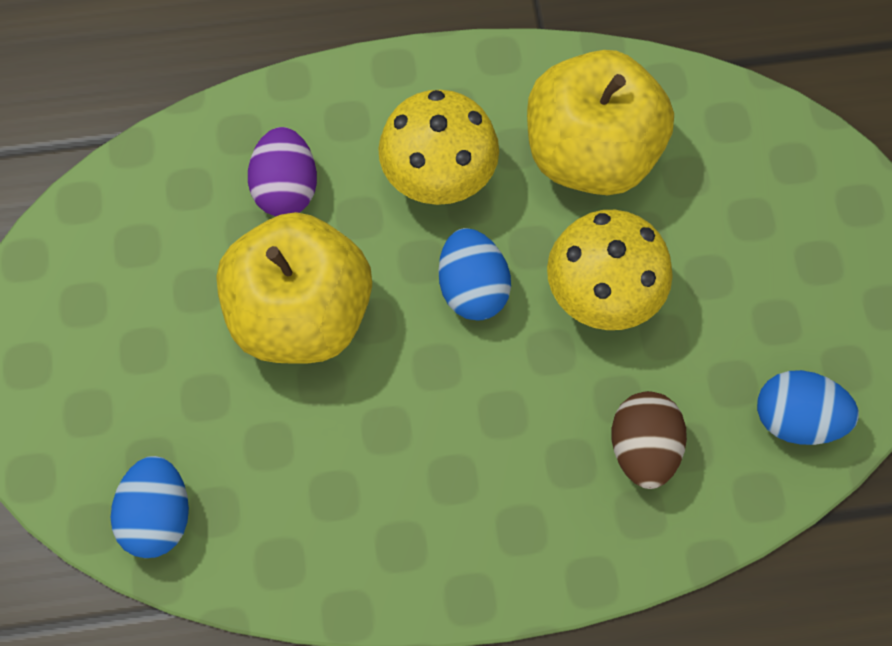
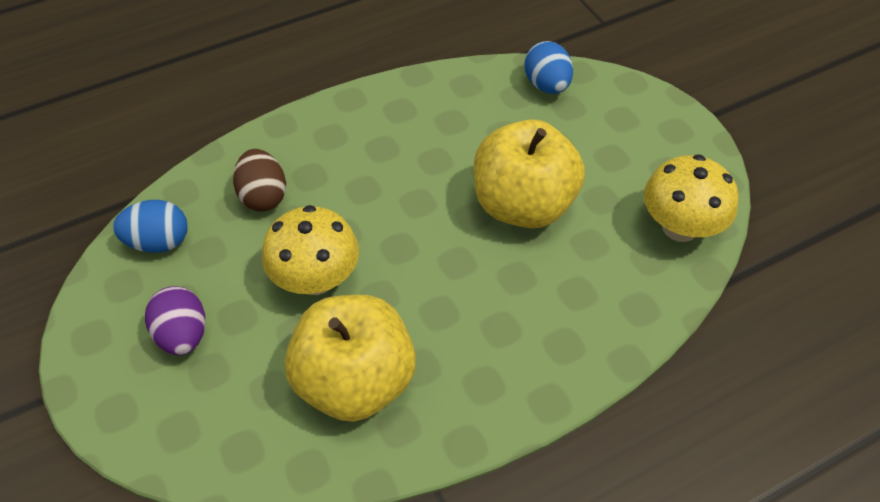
camera: 160 degrees right, 15 degrees down
purple egg [248,127,317,216] -> purple egg moved to [145,286,205,355]
yellow mushroom [378,90,499,205] -> yellow mushroom moved to [644,154,738,242]
blue egg [438,228,511,321] -> none

